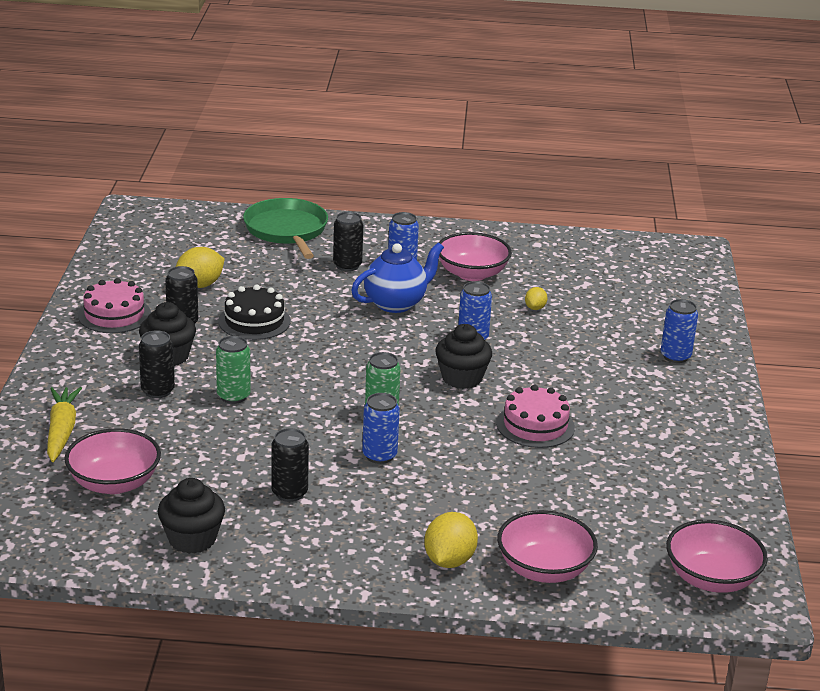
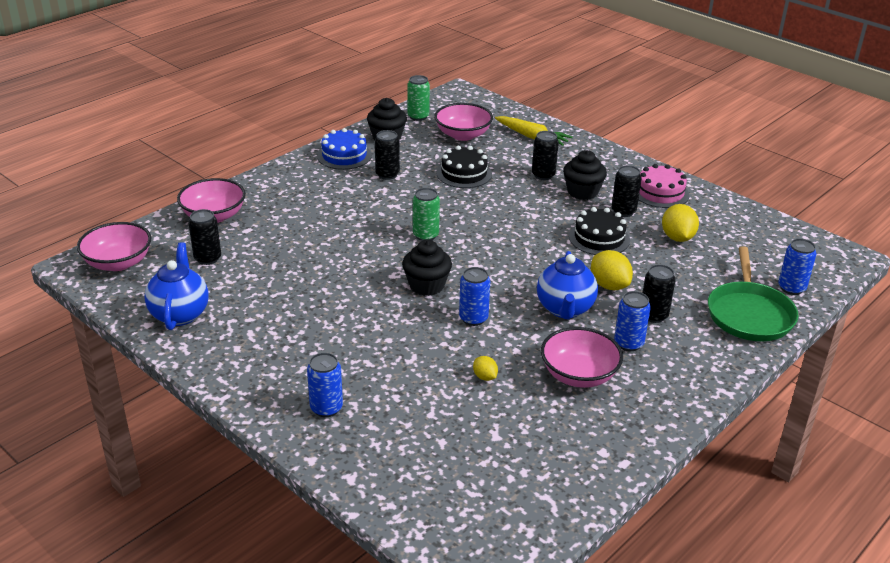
camera: 130 degrees right, 5 degrees up
green can [216,336,251,404] -> green can moved to [407,75,430,121]
green pan [243,198,328,259] -> green pan turned 75 degrees clockwise [708,246,799,341]
blue can [362,393,400,464] -> blue can moved to [778,238,816,295]
yellow lemon [424,512,478,568] -> yellow lemon moved to [591,250,633,290]
pink cake [496,385,575,448] -> none
none -> blue teapot [144,242,209,330]
none -> black can [188,209,221,265]
none -> blue cake [317,128,372,170]
none -> black cake [436,146,492,188]

